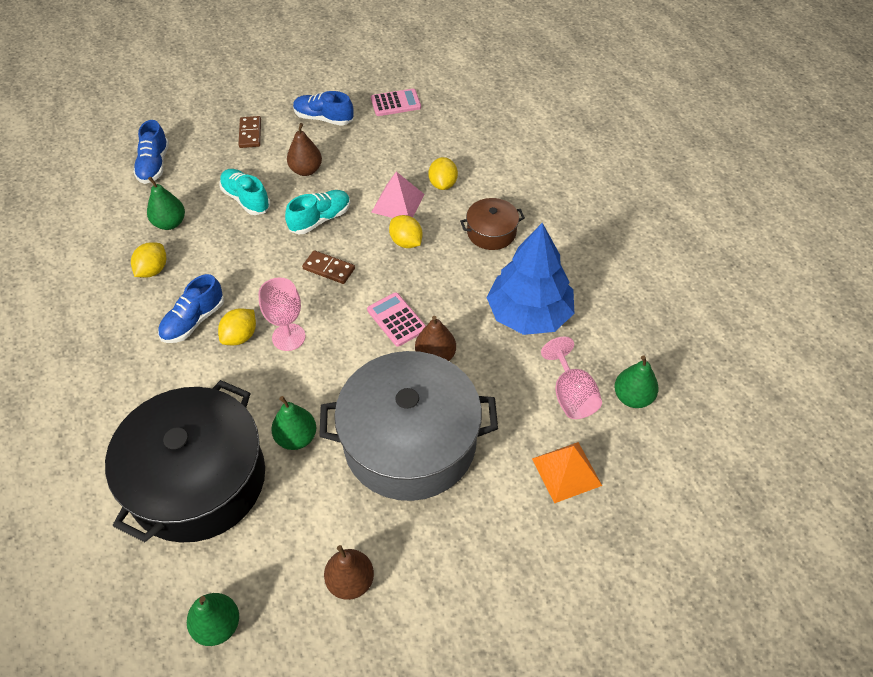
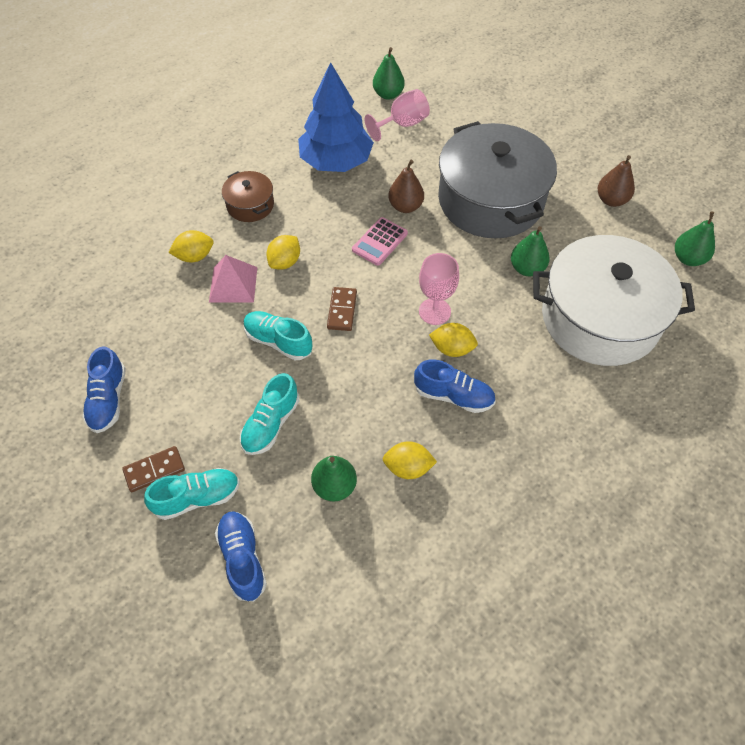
camera: 110 degrees left, 5 degrees up
black pot [105,380,265,543] -> white pot [533,235,695,366]
blue shoe [133,120,169,184] -> blue shoe turned 90 degrees counterclockwise [215,511,267,602]
brown pear [287,123,322,176] -> none
pink calculator [371,89,421,116] -> none
orange pyramid [532,442,602,503] -> none
none -> turquoise shoe [144,468,240,520]

